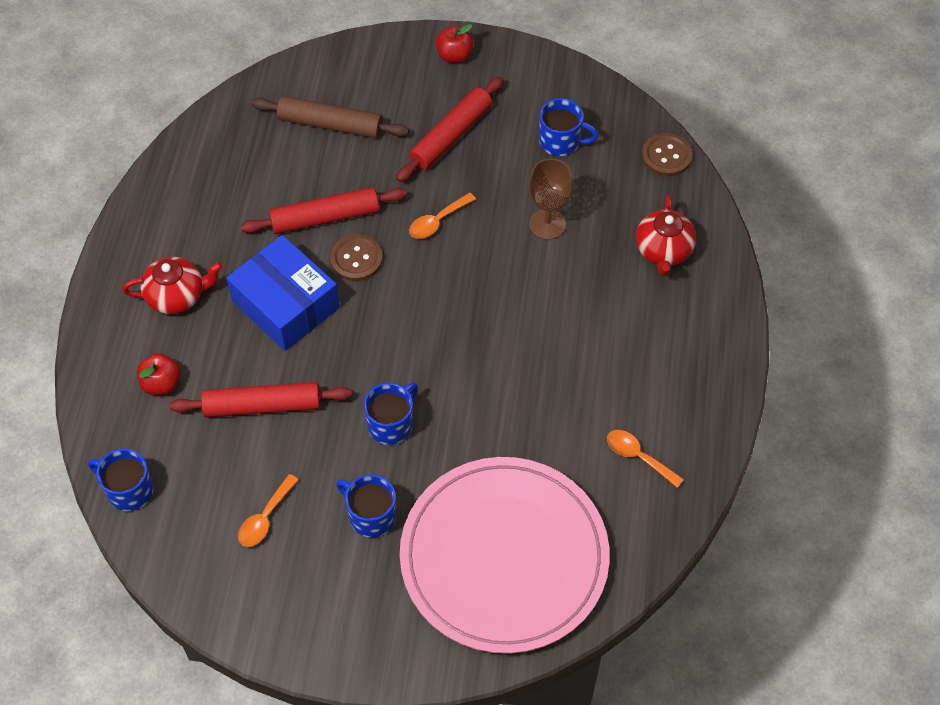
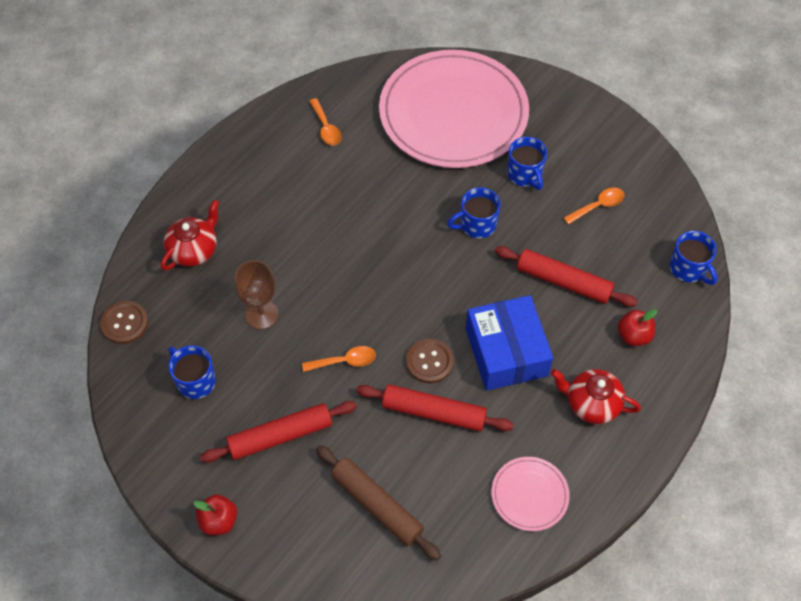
camera: 150 degrees left, 0 degrees up
none -> pink plate [491,457,570,531]

